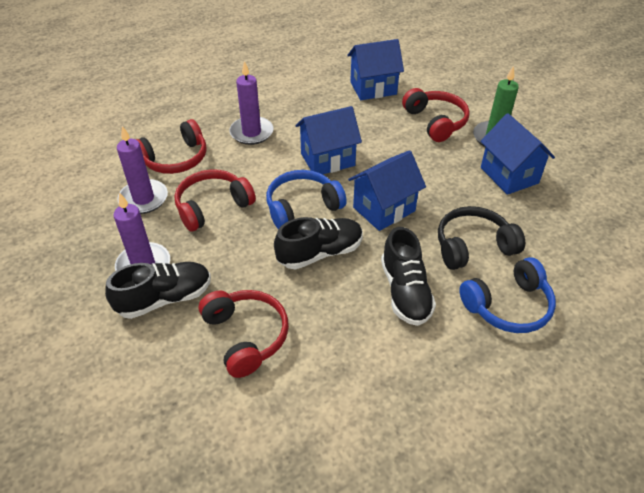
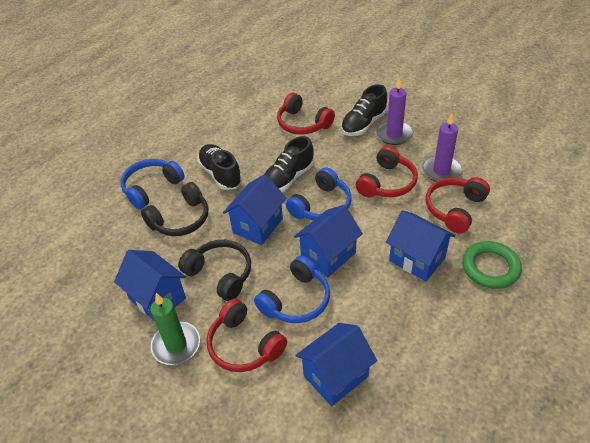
camera: 160 degrees right, 0 degrees up
purple candle [229,61,274,145] -> blue house [386,210,455,281]
none -> black headphones [178,240,251,301]
none -> blue headphones [254,256,330,323]
none -> green ring [462,241,522,289]

